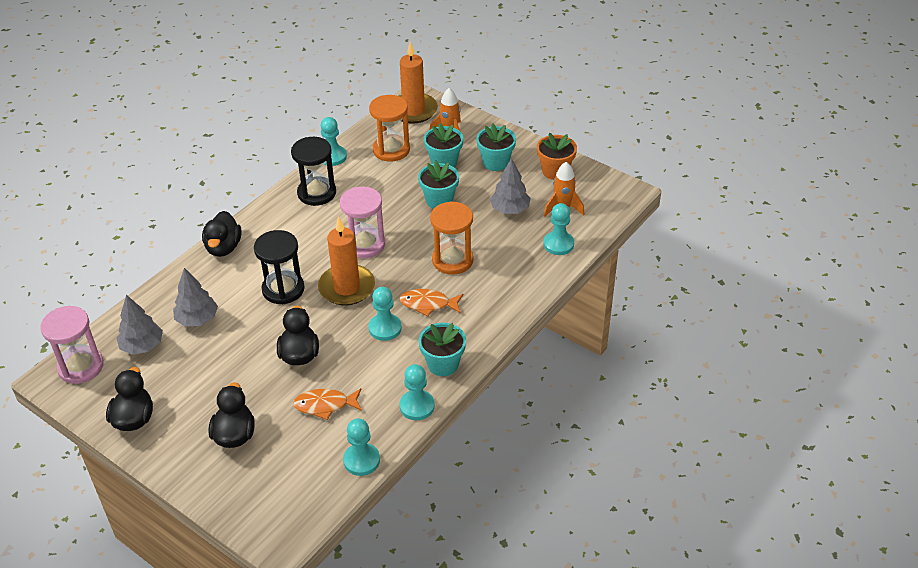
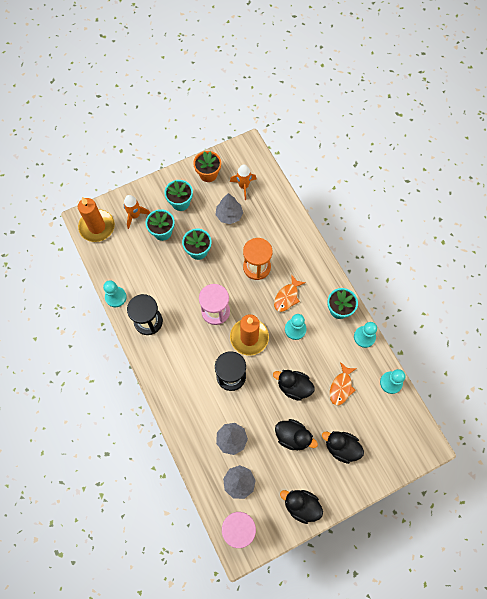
camera: 65 degrees left, 25 degrees up
black duck [202,211,242,257] -> black duck moved to [275,419,318,450]
orange hourglass [369,95,410,162] -> none
turquoise pawn [543,203,574,255] -> none

